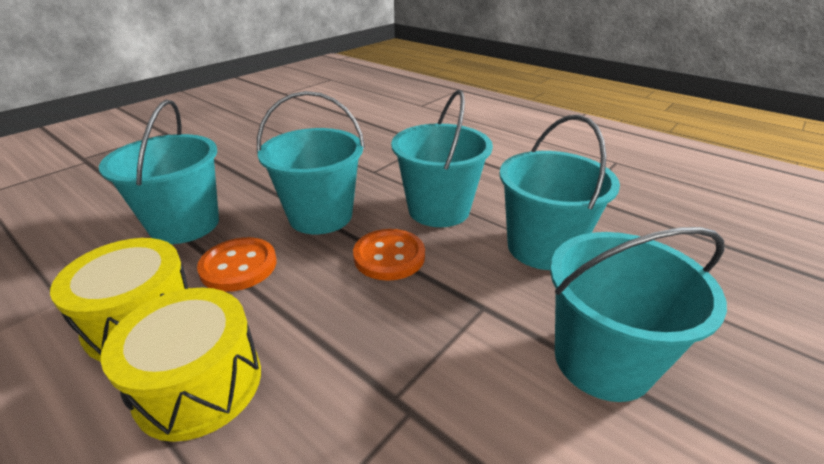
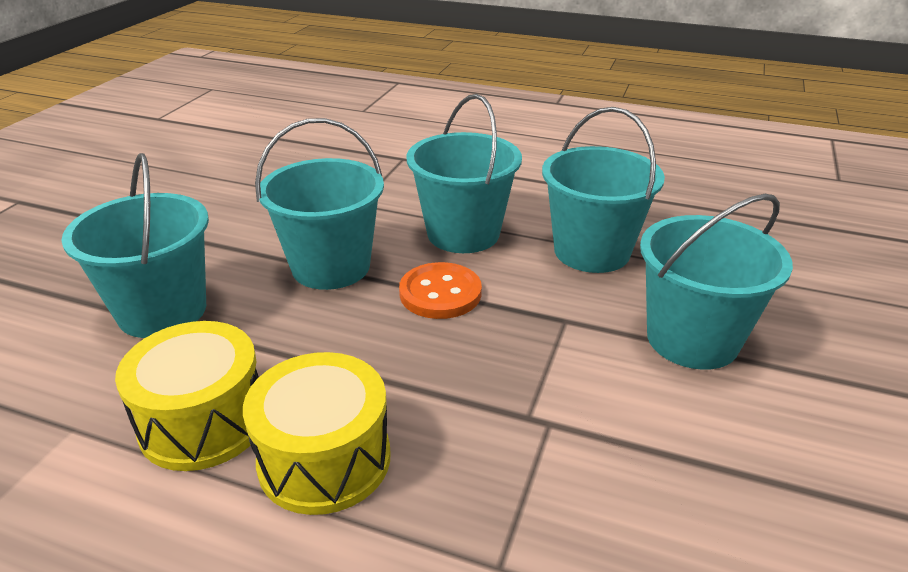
camera: 20 degrees left, 0 degrees up
orange button [197,237,277,292] -> none

